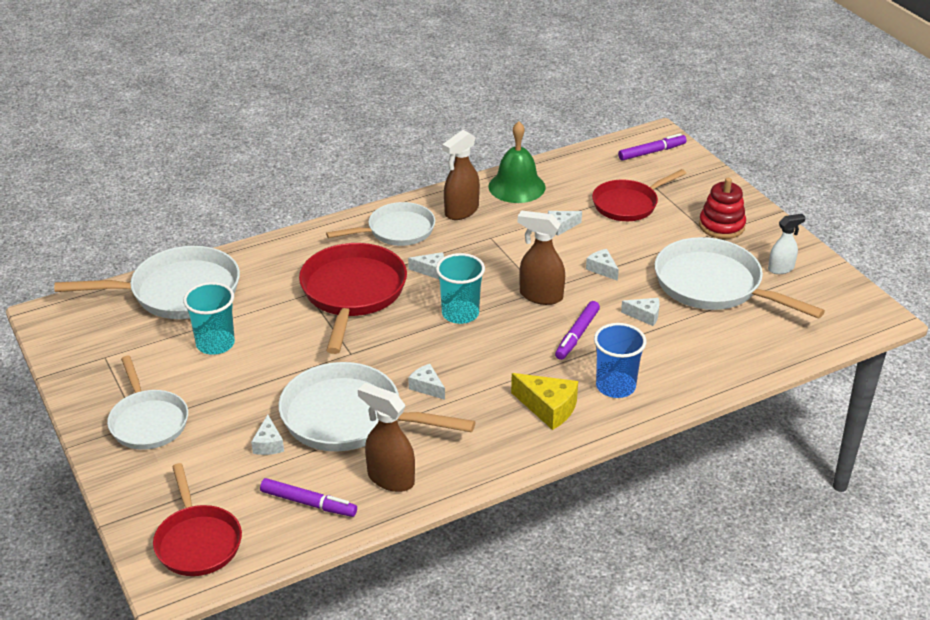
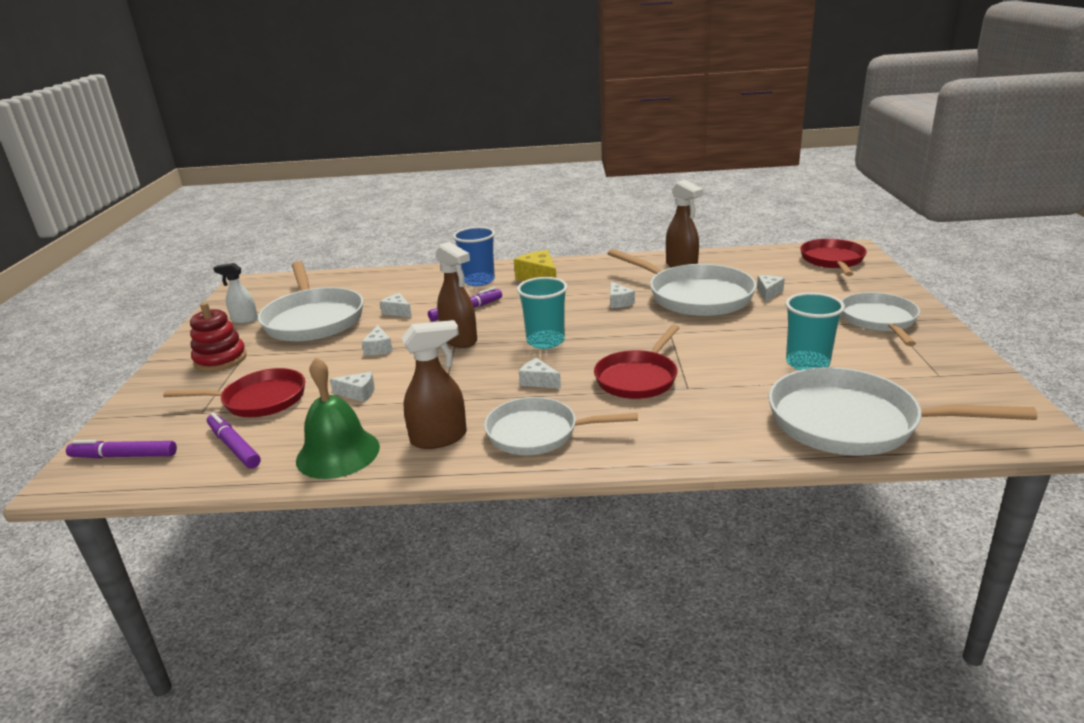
camera: 150 degrees left, 10 degrees down
purple marker [260,478,357,517] -> purple marker moved to [207,412,261,468]
red pan [299,243,407,354] -> red pan [594,325,680,399], size x0.66

